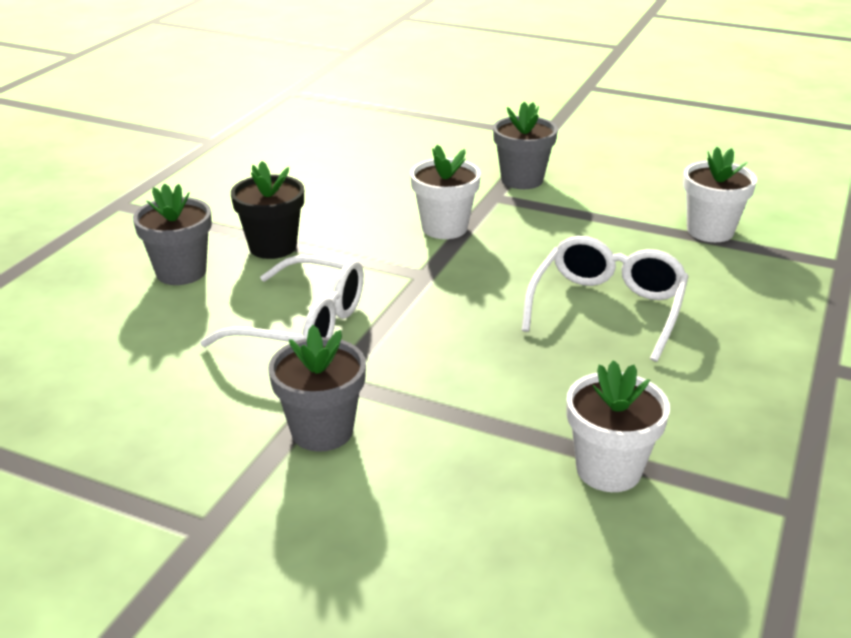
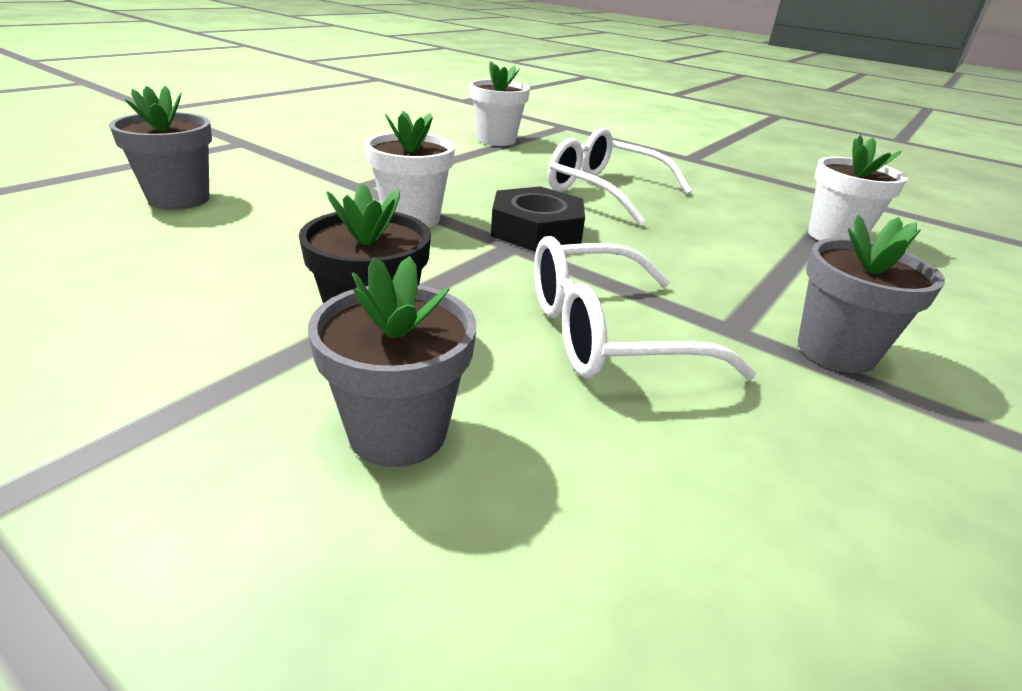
camera: 80 degrees left, 0 degrees up
white glasses [200,255,364,347] -> white glasses turned 135 degrees counterclockwise [534,236,756,380]
grey flower pot [493,102,558,189] -> grey flower pot moved to [109,86,212,210]
none -> black nut [491,186,585,252]

